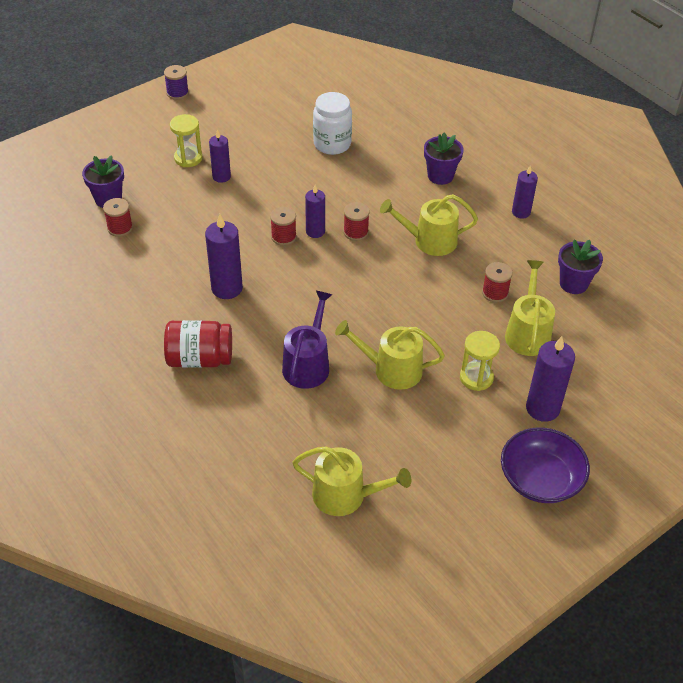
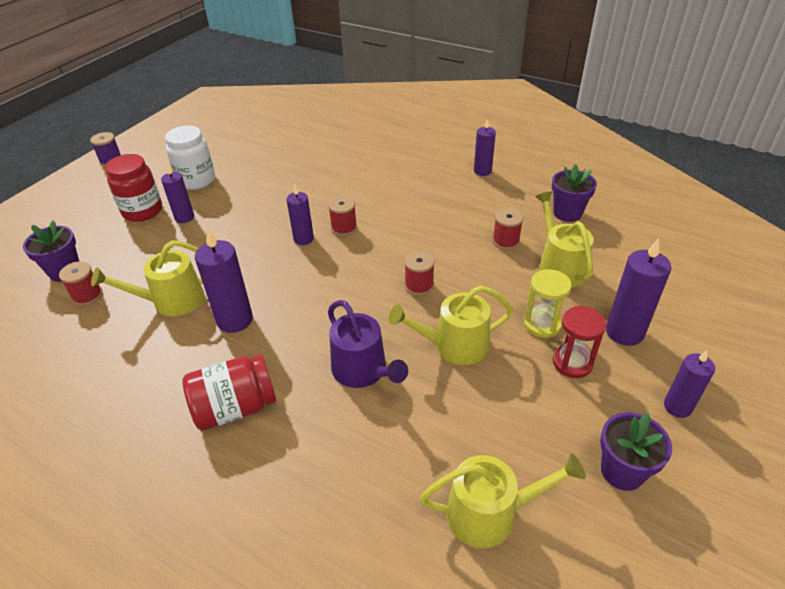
camera: 20 degrees left, 5 degrees down
yellow hourglass [170,114,202,167] -> red jar [105,154,162,222]
red spool [270,207,297,246] -> red spool moved to [404,251,435,296]
purple watering can [282,291,332,389] -> purple watering can turned 150 degrees clockwise [328,300,408,388]
white jar [313,92,352,155] -> white jar moved to [165,126,215,190]
yellow watering can [380,194,478,256] -> yellow watering can moved to [91,240,204,316]
purple flower pot [424,132,464,185] -> purple flower pot moved to [600,412,672,491]
purple bowl [501,427,590,503] -> purple candle [664,350,715,418]
none -> red hourglass [553,306,606,378]

